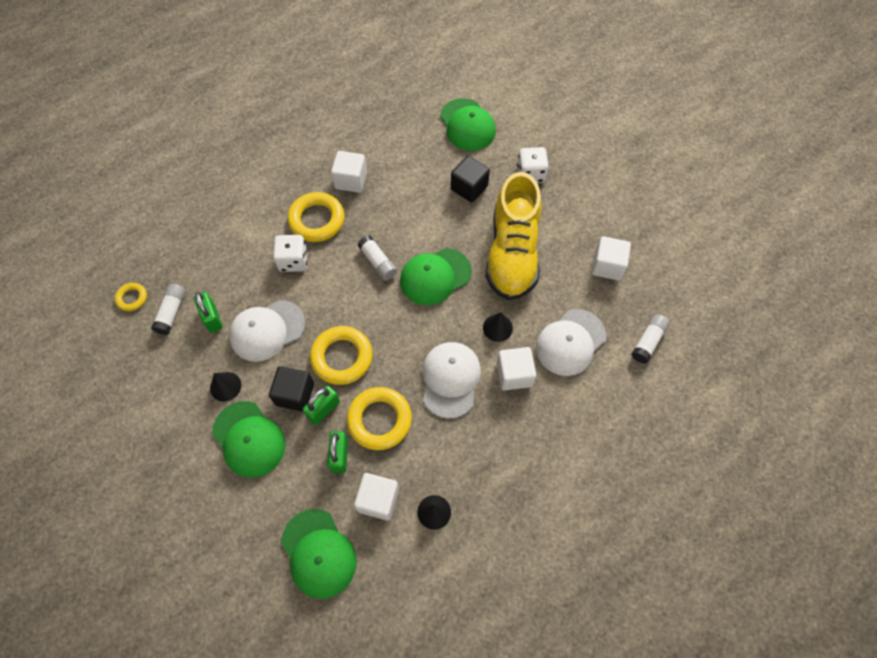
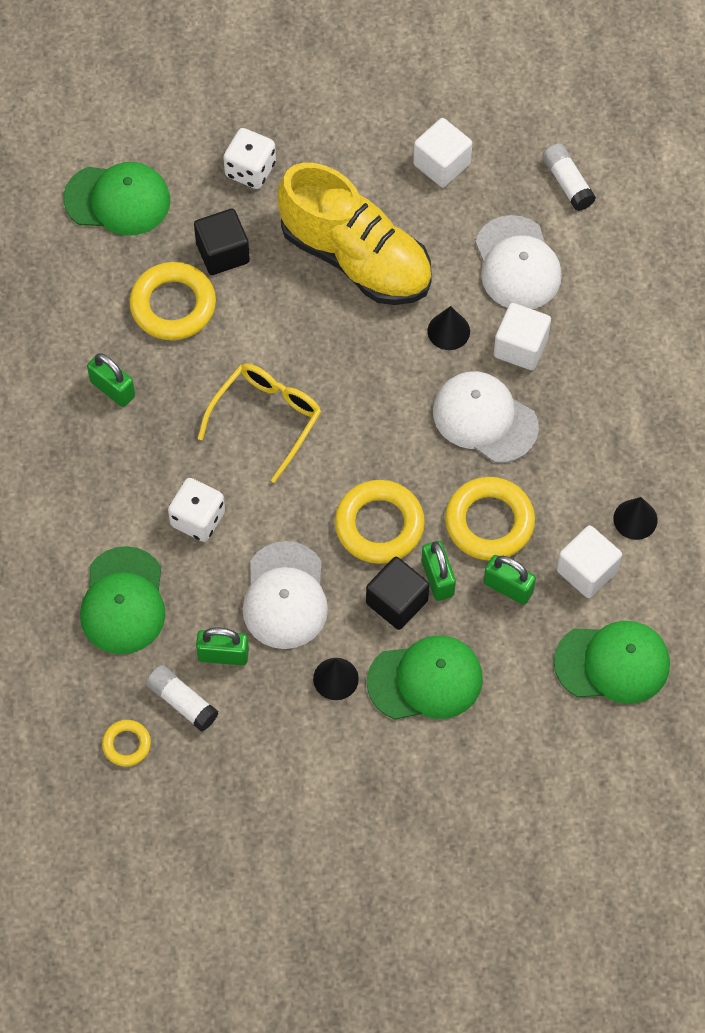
camera: 60 degrees left, 0 degrees up
yellow ring [288,192,344,242] -> yellow ring moved to [129,262,216,340]
white cube [331,151,367,193] -> green padlock [87,353,135,407]
white glue stick [358,235,397,280] -> yellow glasses [197,364,321,483]
green cap [400,248,472,305] -> green cap moved to [80,546,166,654]

